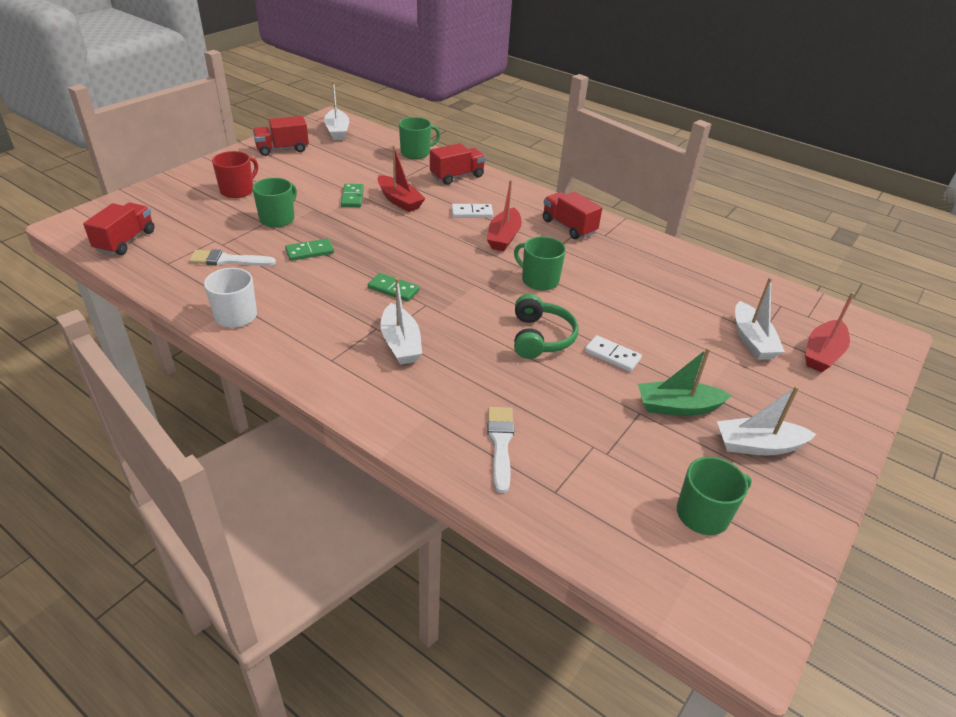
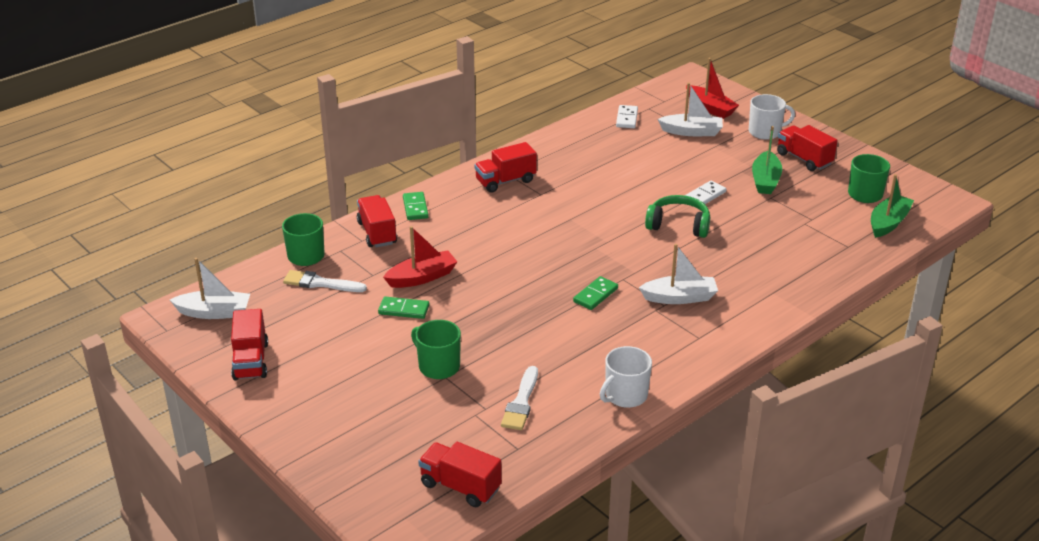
camera: 75 degrees left, 5 degrees down
red mug [212,151,258,198] -> none
green domino [285,238,334,261] -> green domino moved to [403,192,429,220]
white domino [452,204,493,218] -> white domino moved to [616,105,638,128]
red boat [487,179,522,251] -> none
white brush [487,407,514,493] -> white brush moved to [283,270,367,292]
green mug [514,236,566,291] -> none
white boat [717,386,816,456] -> red truck [777,125,837,171]
none -> white mug [749,94,795,140]
none -> green boat [871,174,914,238]

